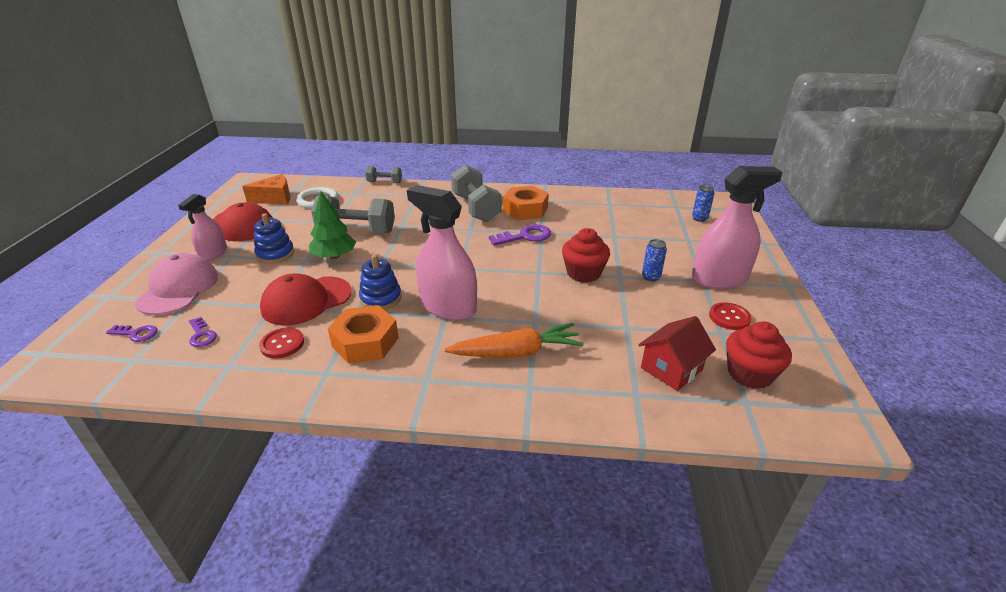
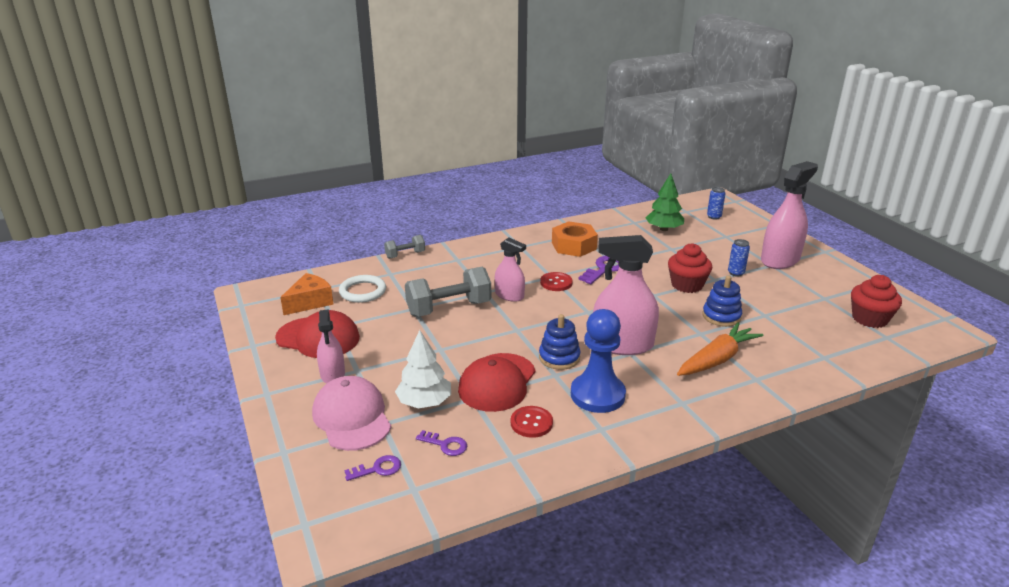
camera: 30 degrees left, 5 degrees down
blue stacking toy [254,213,294,264] -> blue stacking toy moved to [702,275,742,327]
green tree [309,191,356,259] -> green tree moved to [645,173,684,231]
orange nut [327,305,399,364] -> blue pawn [571,309,626,413]
grey dumbbell [451,165,502,222] -> none
red house [638,316,716,391] -> none
red button [709,302,752,330] -> red button moved to [540,272,573,291]
none -> white tree [395,330,451,409]
none -> pink spray bottle [495,238,526,302]

